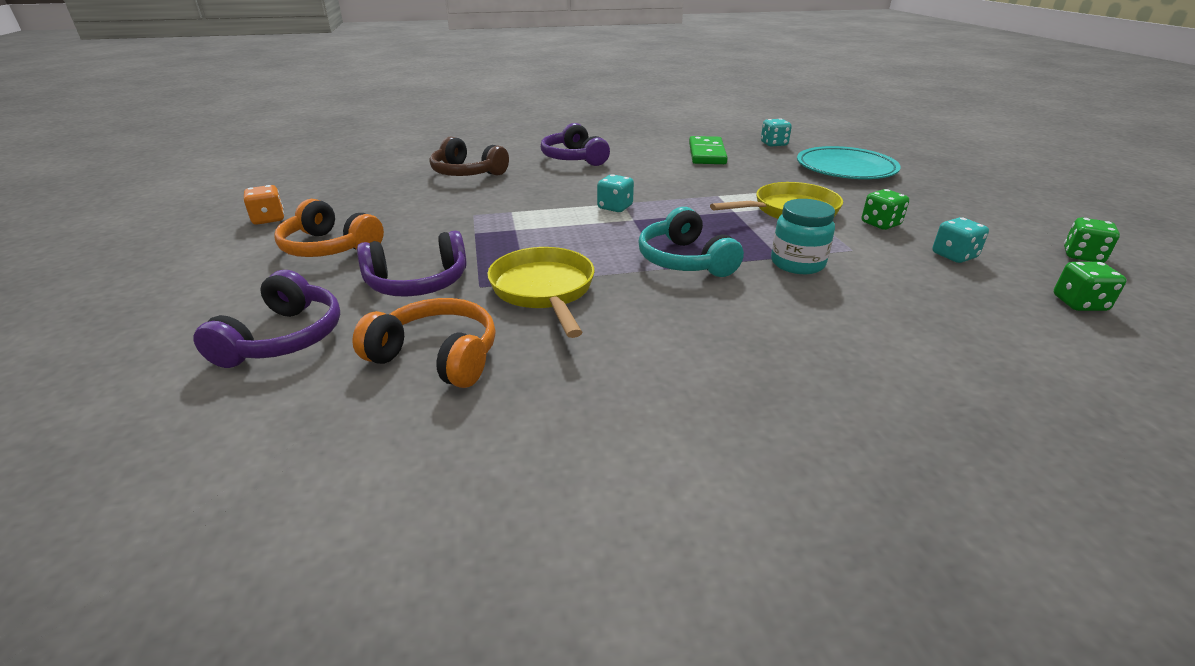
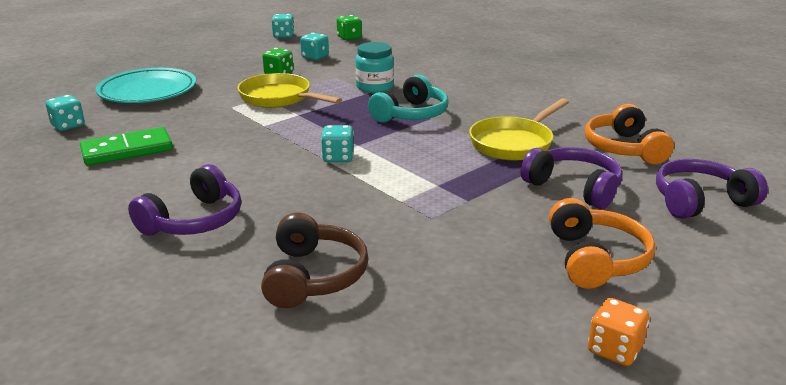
camera: 120 degrees left, 5 degrees down
green dice [1064,218,1120,263] -> turquoise dice [272,14,294,38]

